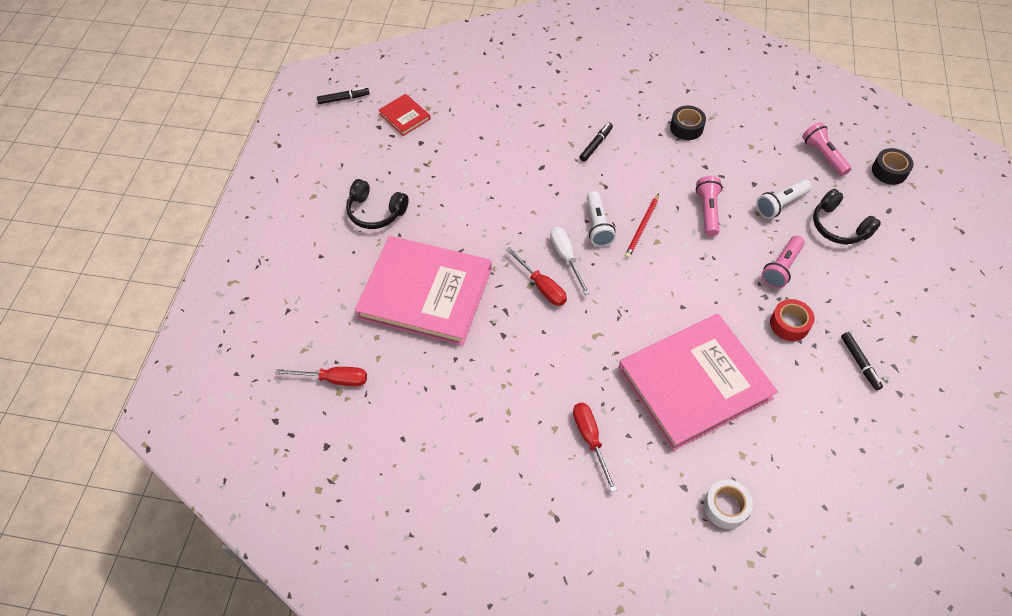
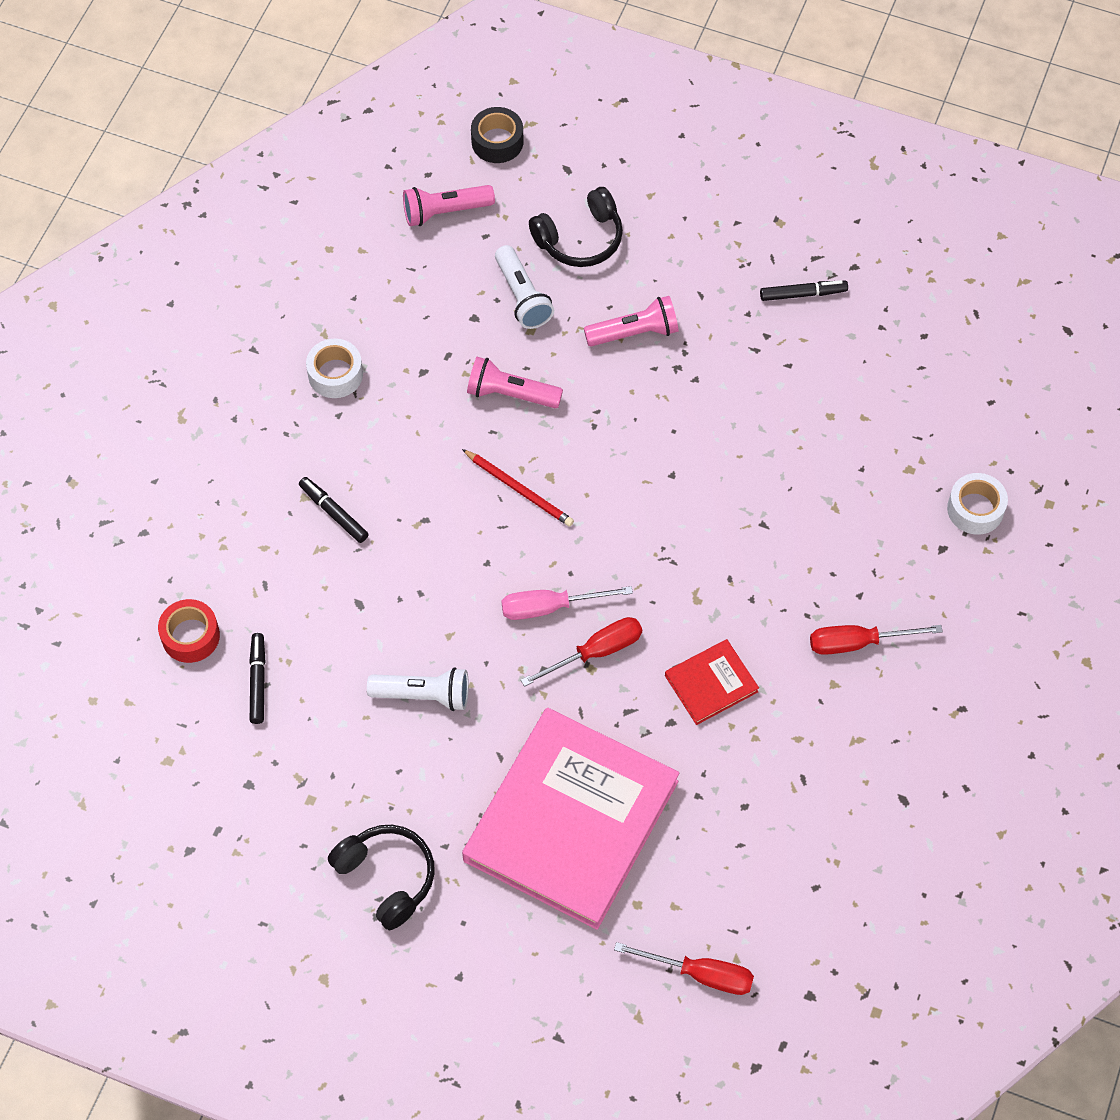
camera: 80 degrees left, 5 degrees up
red screwdriver [276,367,367,386] -> red screwdriver turned 90 degrees clockwise [614,942,754,995]
black marker [317,87,370,104] -> black marker moved to [249,633,266,724]
black headphones [346,179,409,229] -> black headphones turned 75 degrees counterclockwise [328,825,435,930]
red book [379,94,431,136] -> red book moved to [665,639,759,725]
white screwdriver [550,227,590,295] -> pink screwdriver [501,586,633,620]
white flashlight [587,191,616,247] -> white flashlight moved to [367,667,469,711]
pink book [618,314,778,451] -> none
black tape [670,106,706,140] -> white tape [306,339,363,398]
pink flashlight [761,235,805,288] -> pink flashlight turned 60 degrees counterclockwise [584,296,679,346]
red tape [770,299,815,341] -> red tape moved to [158,599,220,663]

